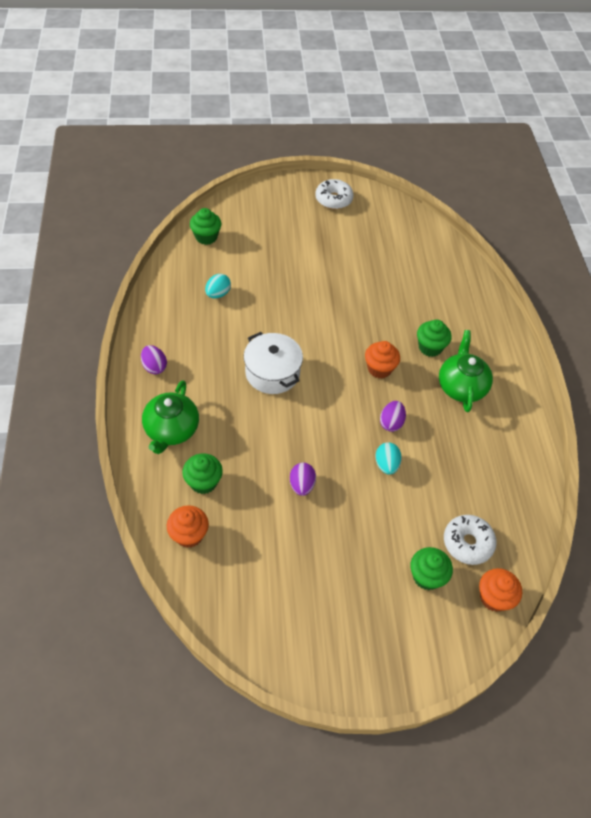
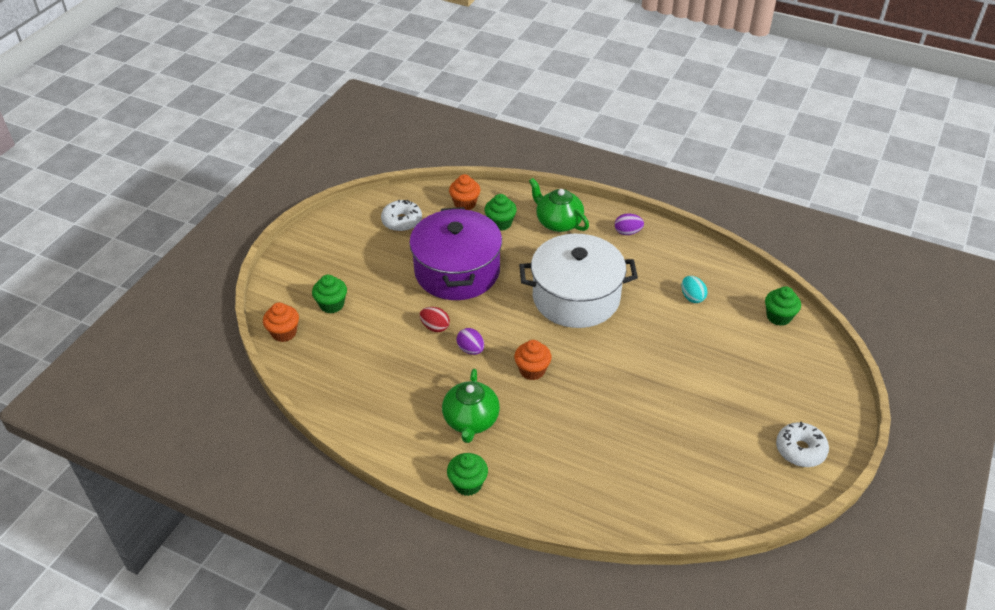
camera: 125 degrees right, 10 degrees down
white pot [244,332,303,394] -> white pot [519,234,638,328], size x1.65
purple egg [290,463,316,496] -> purple pot [409,207,502,300]
turquoise egg [375,442,402,475] -> red egg [420,307,450,332]
green cupcake [417,320,452,357] -> green cupcake moved to [447,453,488,496]
green teapot [439,330,493,412] -> green teapot turned 60 degrees clockwise [442,369,500,443]
white donut [444,515,497,565] -> white donut moved to [381,200,422,232]

